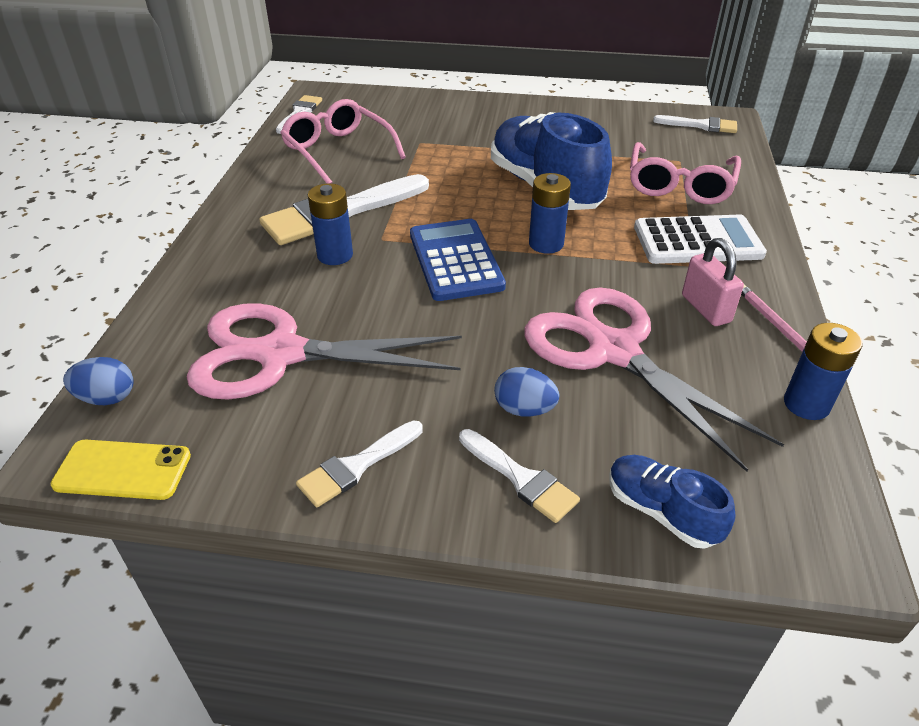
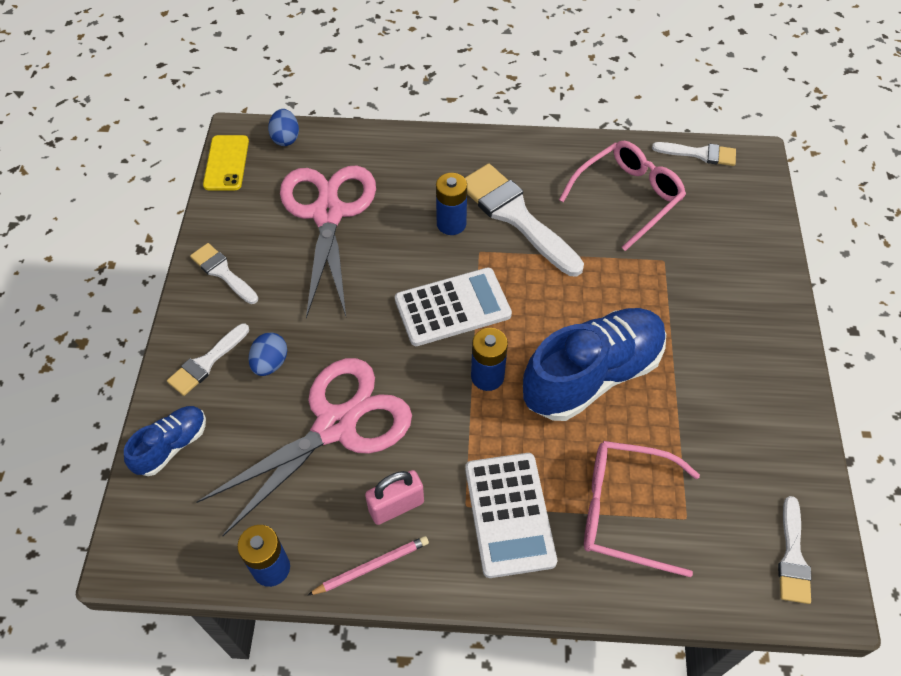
camera: 85 degrees right, 15 degrees up
blue calculator [410,219,506,301] -> white calculator [395,268,512,346]

